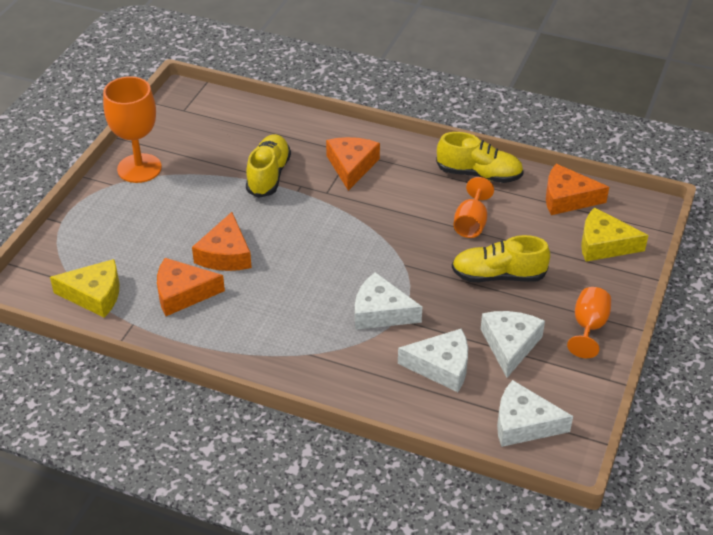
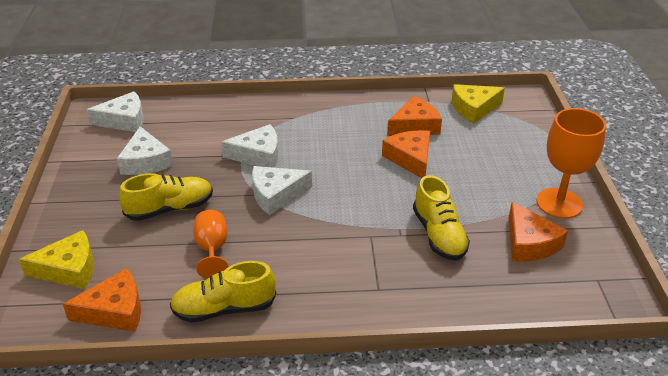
camera: 155 degrees right, 5 degrees down
orange cheese [326,137,380,191] -> orange cheese moved to [509,202,568,262]
white cheese [398,328,468,392] -> white cheese moved to [252,166,312,215]
orange goblet [567,287,611,358] -> none

